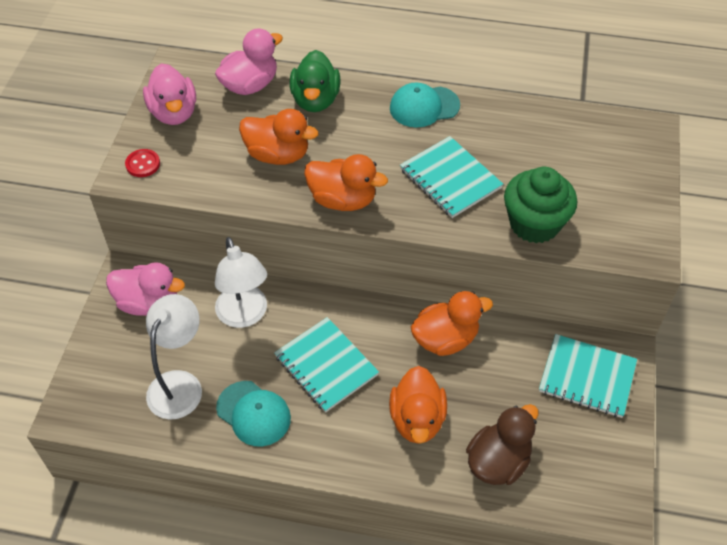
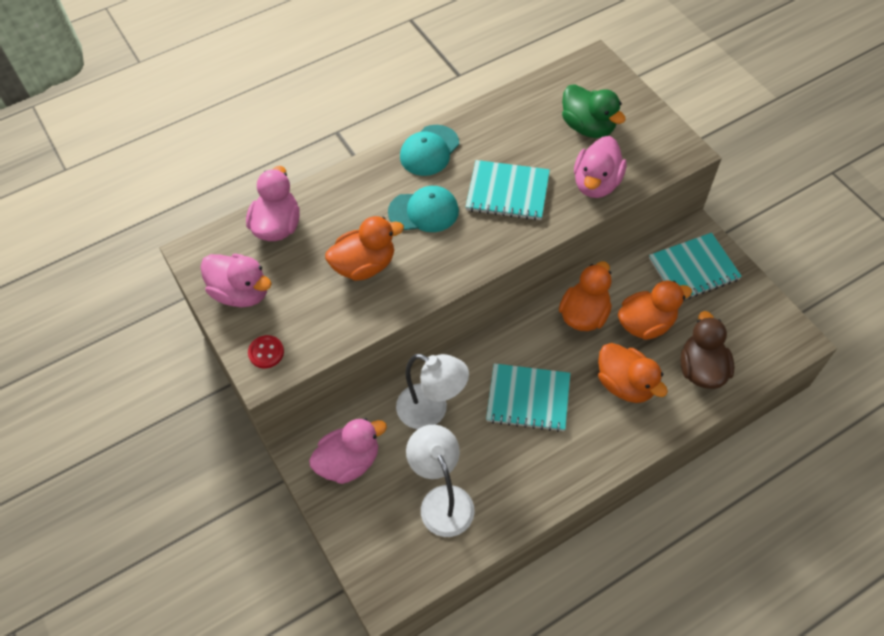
camera: 40 degrees left, 5 degrees up
turquoise cap [216,381,291,446] -> turquoise cap moved to [388,186,459,232]
green duck [290,50,341,112] -> green duck moved to [562,84,626,138]
orange duck [304,154,388,211] -> orange duck moved to [618,280,692,340]
green cupcake [504,167,577,243] -> pink duck [574,136,626,198]

